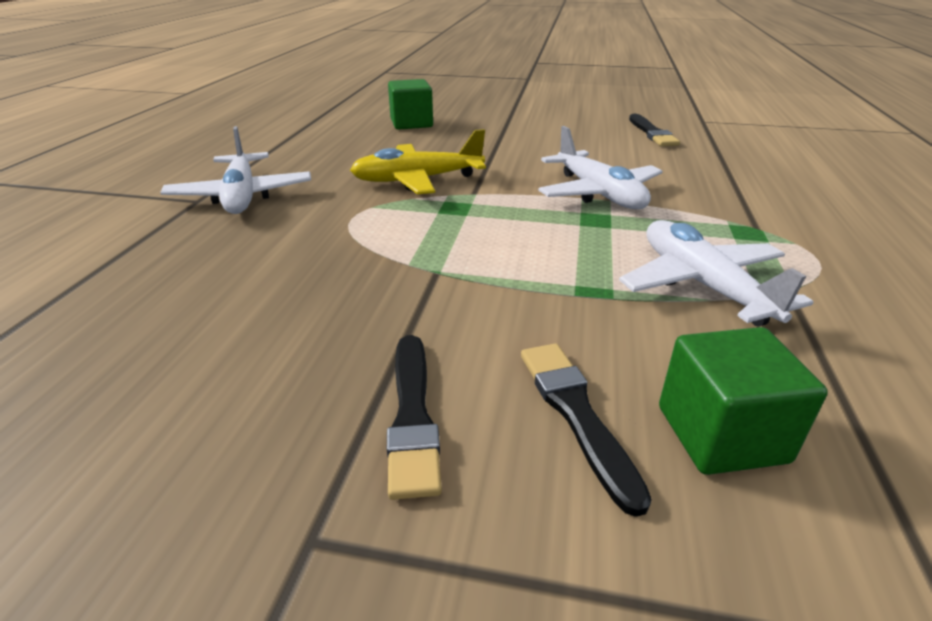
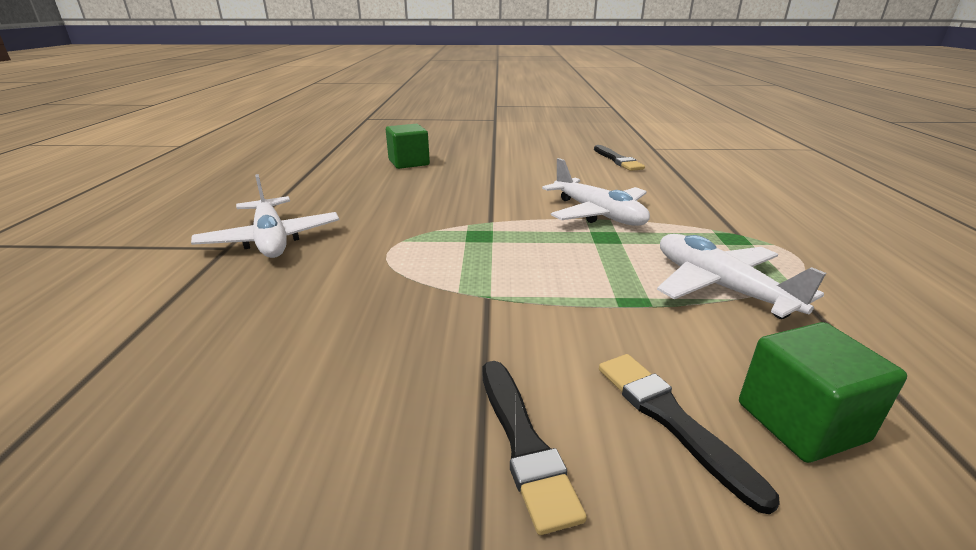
camera: 10 degrees left, 5 degrees down
yellow plane [350,129,486,194] -> none

